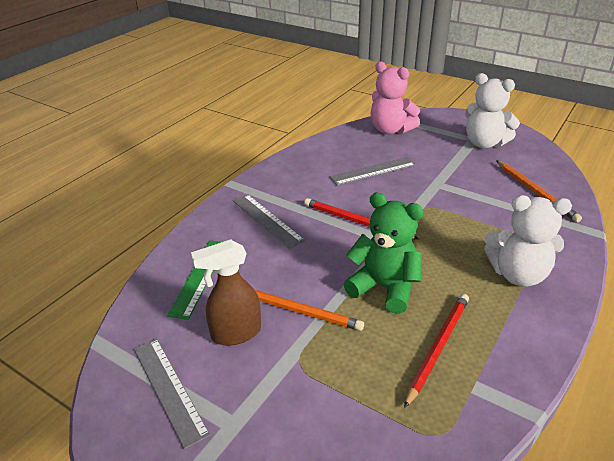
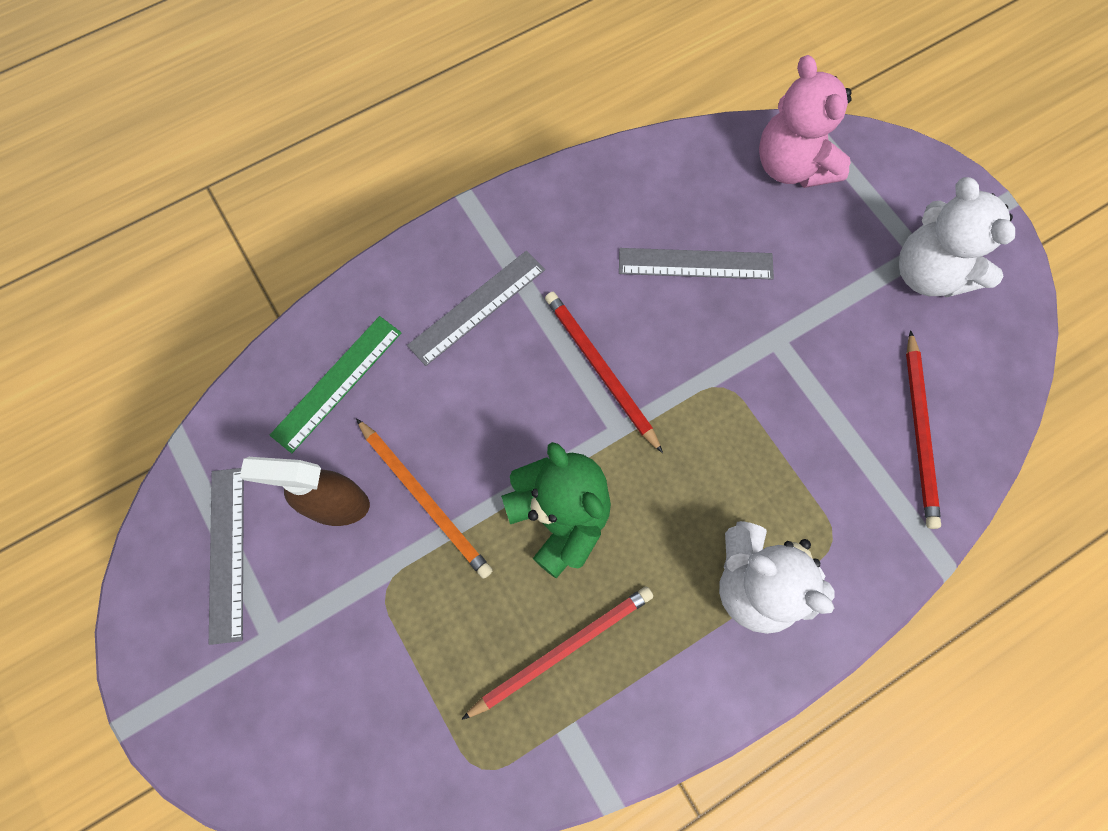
camera: 25 degrees right, 35 degrees up
grey ruler [233,194,305,249] -> grey ruler turned 60 degrees clockwise [407,251,545,366]
orange pencil [496,160,582,222] -> red pencil [906,330,941,529]

